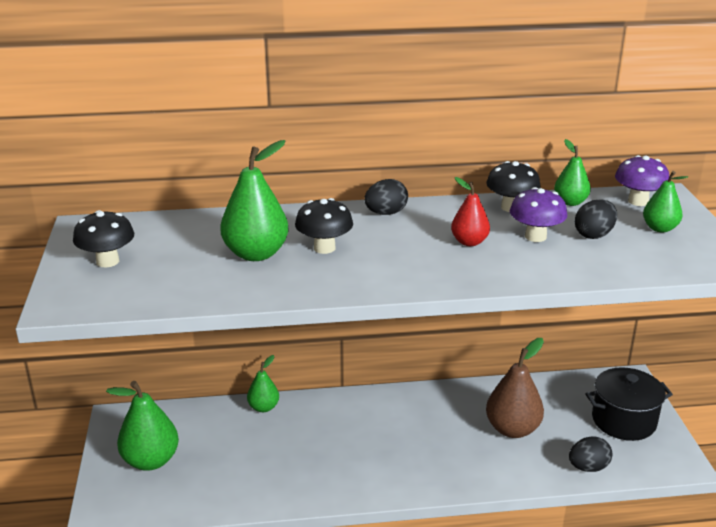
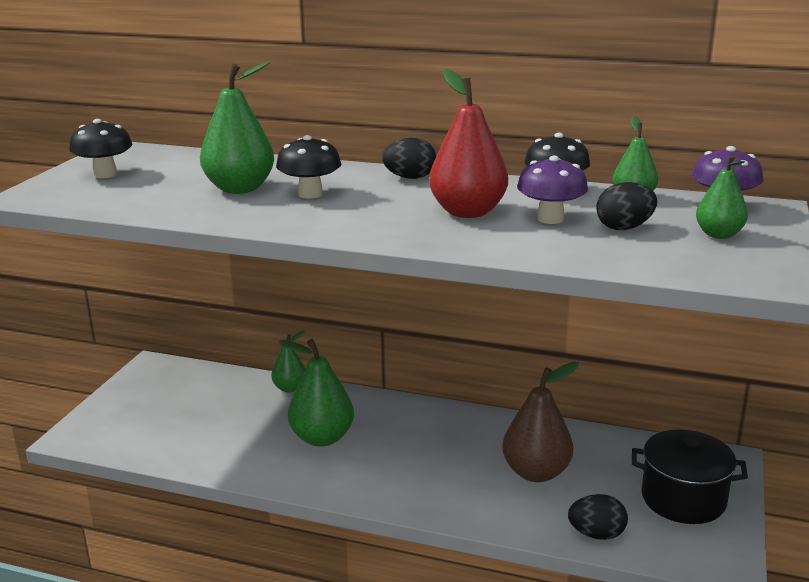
camera: 25 degrees right, 5 degrees down
green pear [106,381,179,471] -> green pear moved to [279,339,354,447]
red pear [451,177,490,246] -> red pear [429,69,508,218], size x1.71

